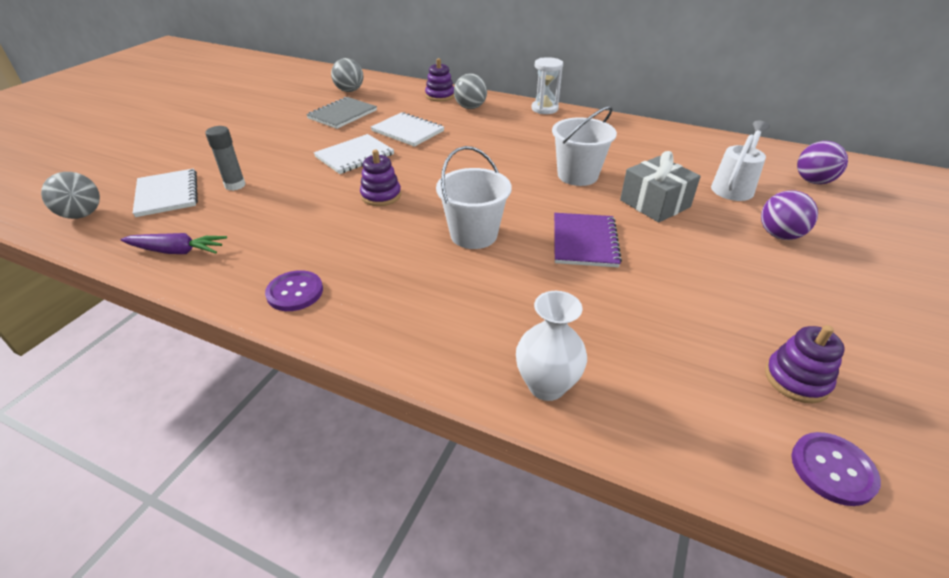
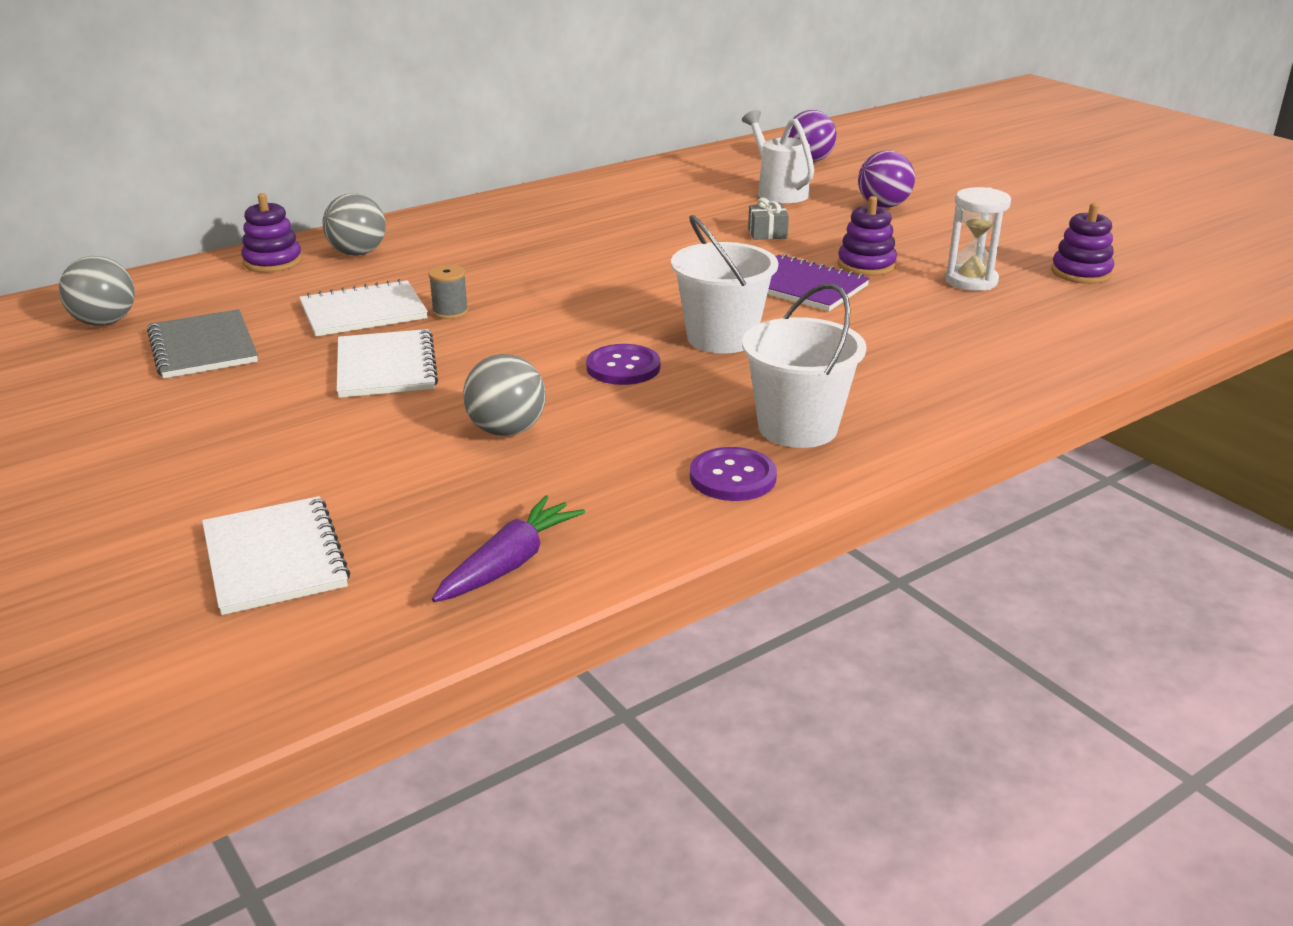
camera: 60 degrees left, 10 degrees down
grey ball [41,172,100,219] -> grey ball moved to [463,354,546,436]
white notebook [133,168,198,217] -> white notebook turned 60 degrees clockwise [202,496,350,615]
grey glue stick [205,126,245,191] -> none
purple stacking toy [360,150,401,206] -> purple stacking toy moved to [838,196,897,276]
white vase [516,291,587,401] -> none
white hourglass [532,57,563,114] -> white hourglass moved to [945,187,1011,291]
white bucket [552,106,617,186] -> white bucket moved to [742,284,866,448]
grey gift [620,151,701,223] -> grey gift [748,198,789,240], size x0.52
purple button [791,432,881,506] -> purple button moved to [586,344,660,385]
none -> grey spool [428,265,468,319]

